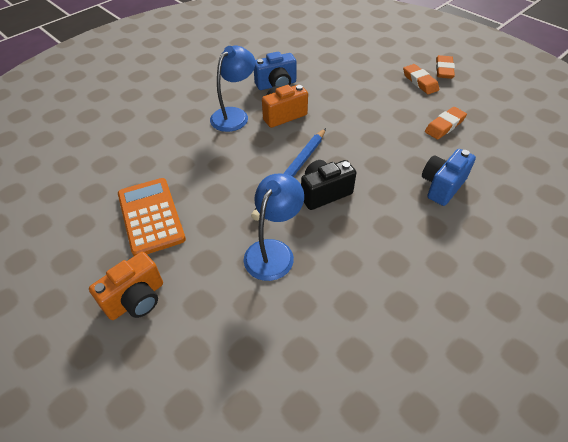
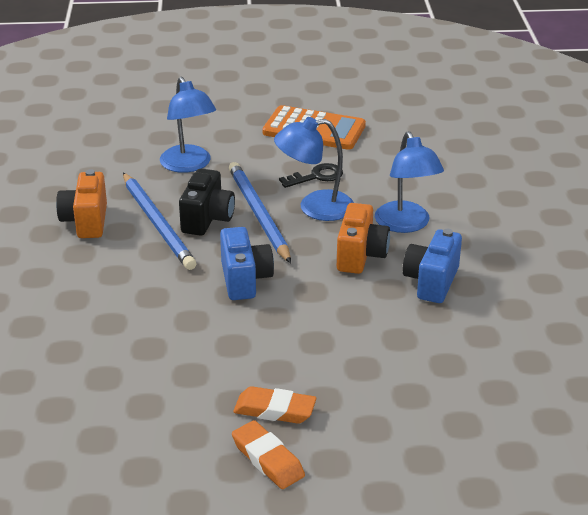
camera: 130 degrees right, 15 degrees down
orange camera [89,252,163,320] -> orange camera moved to [56,169,107,238]
blue camera [422,149,476,206] -> blue camera moved to [220,227,274,300]
orange eraser [425,107,467,139] -> none
none -> blue pencil [123,173,197,270]
none -> blue lamp [274,117,354,221]
none -> black key [279,163,343,188]

